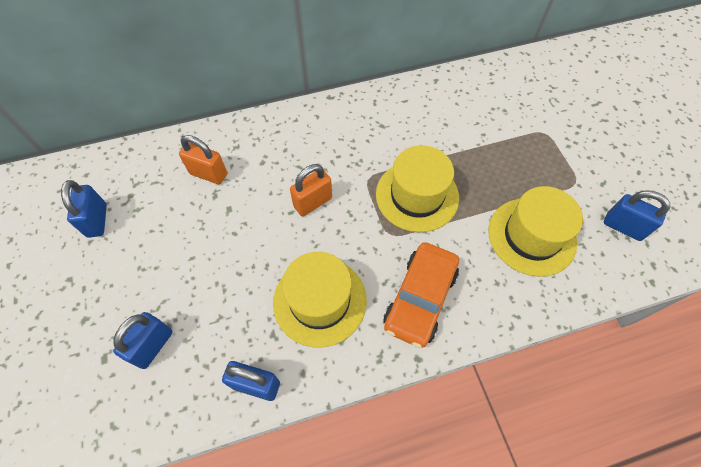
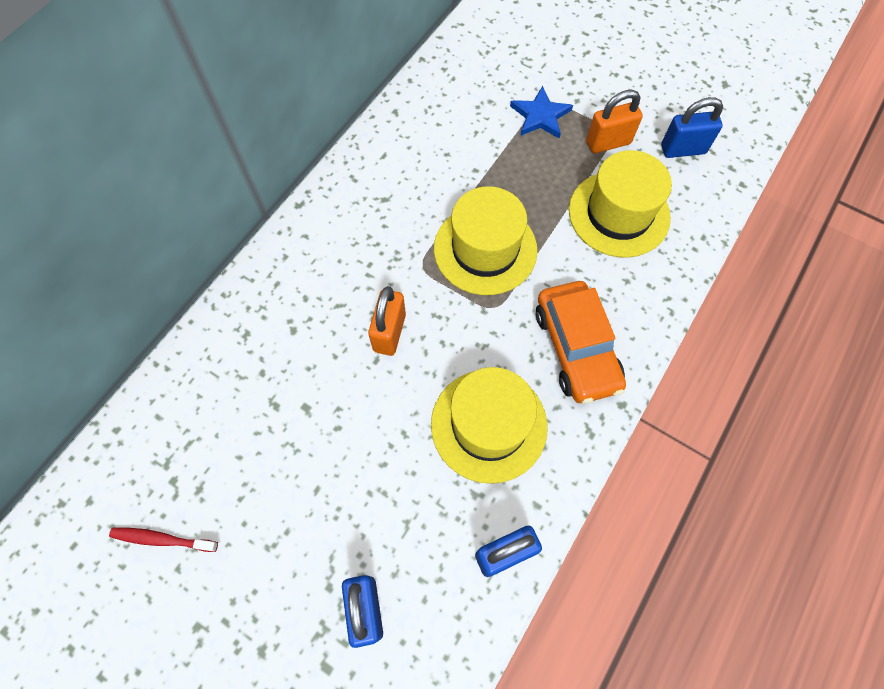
camera: 40 degrees left, 5 degrees up
blue padlock [61,180,107,238] -> red toothbrush [109,527,218,552]
orange padlock [179,135,227,184] -> orange padlock moved to [586,90,643,154]
none -> blue star [510,86,573,138]

